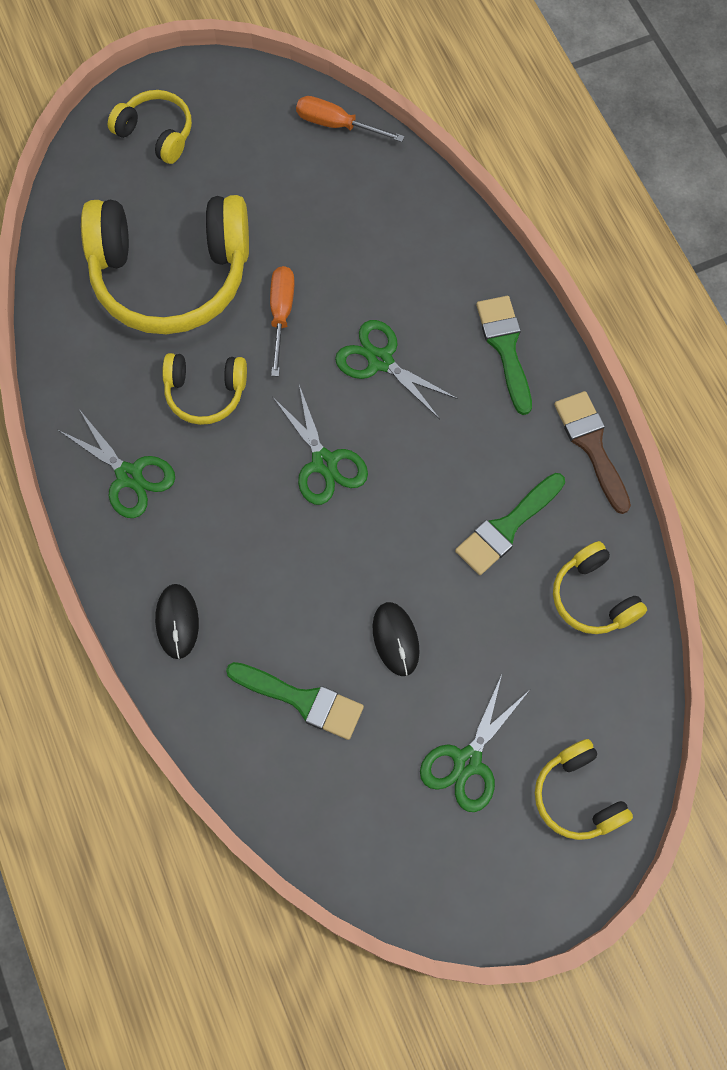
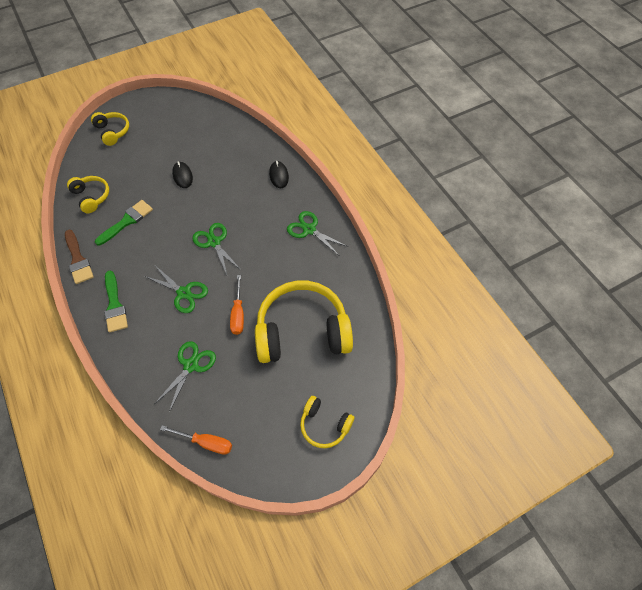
camera: 175 degrees right, 10 degrees down
yellow headphones [162,353,247,425] -> none
green brush [226,662,364,740] -> none
green scissors [420,675,529,812] -> green scissors moved to [155,341,216,412]

